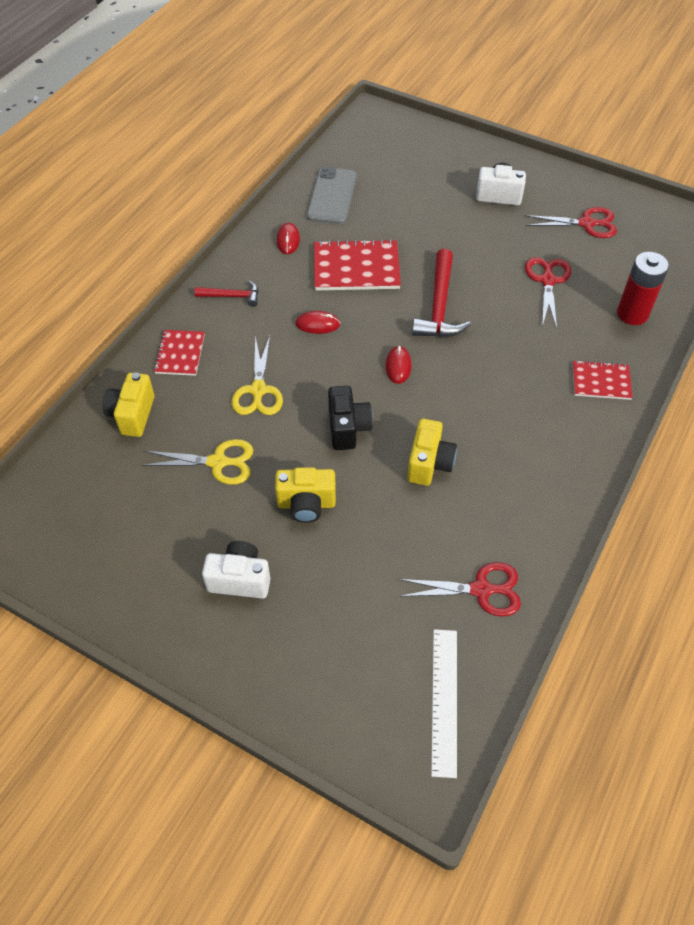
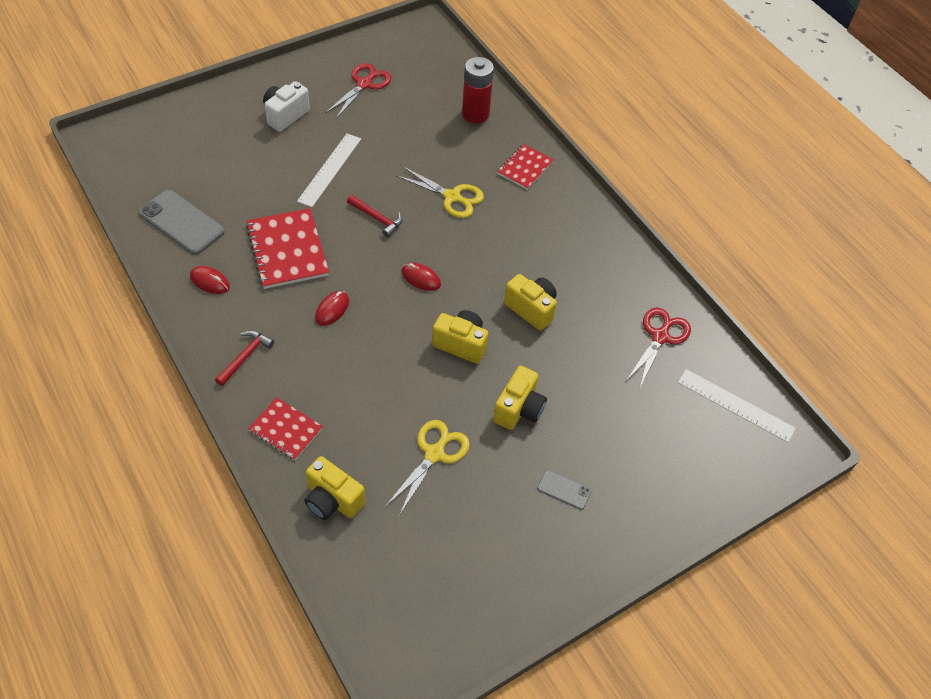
camera: 65 degrees left, 0 degrees up
white camera [202,541,270,599] -> grey phone [537,470,592,510]
yellow scissors [232,336,283,415] -> yellow scissors moved to [395,166,484,218]
red notebook [314,239,401,290] -> red notebook turned 45 degrees counterclockwise [246,208,329,289]
black camera [328,386,373,450] -> yellow camera [432,310,488,364]
red hammer [412,249,471,337] -> red hammer [347,195,403,237], size x0.57
red scissors [525,257,571,328] -> none
none -> white ruler [297,134,361,207]

